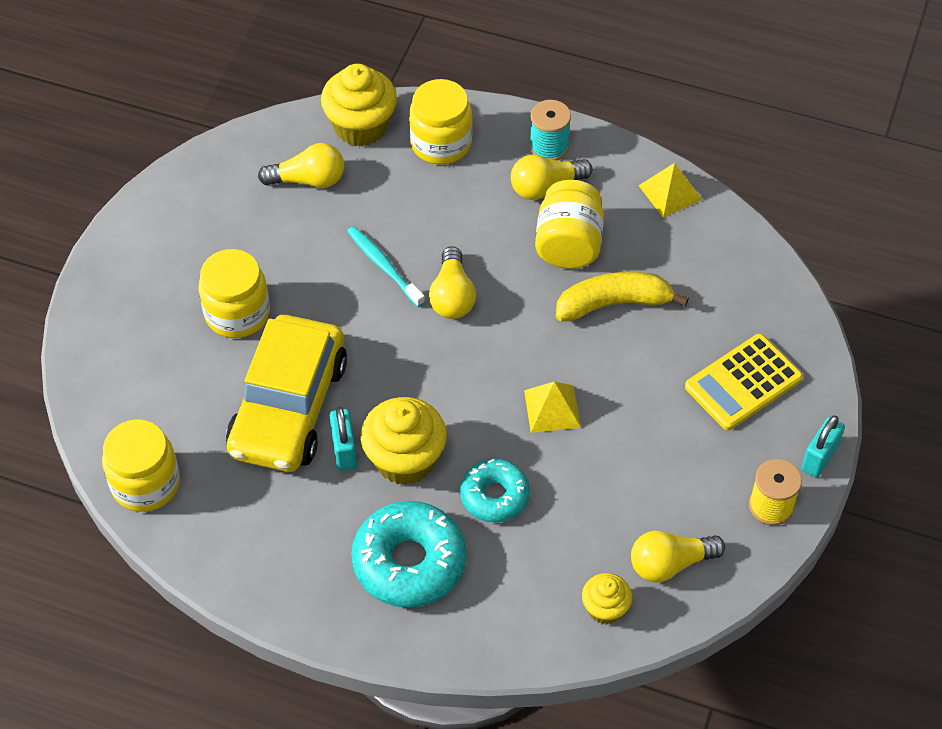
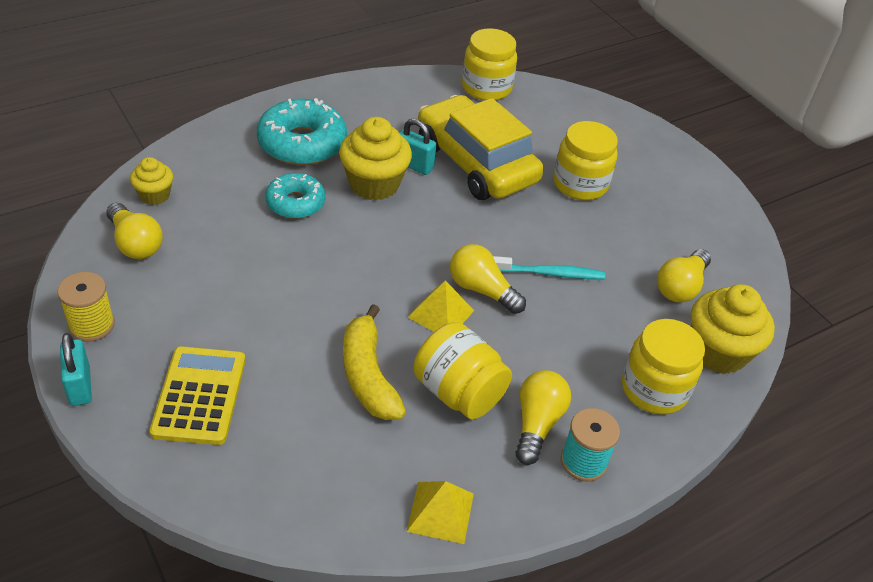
camera: 125 degrees right, 10 degrees down
yellow pyramid [524,382,581,433] -> yellow pyramid moved to [408,280,474,332]
yellow banana [556,272,689,321] -> yellow banana turned 135 degrees clockwise [343,304,406,420]
yellow light bulb [631,531,725,582] -> yellow light bulb turned 120 degrees clockwise [106,203,163,259]

